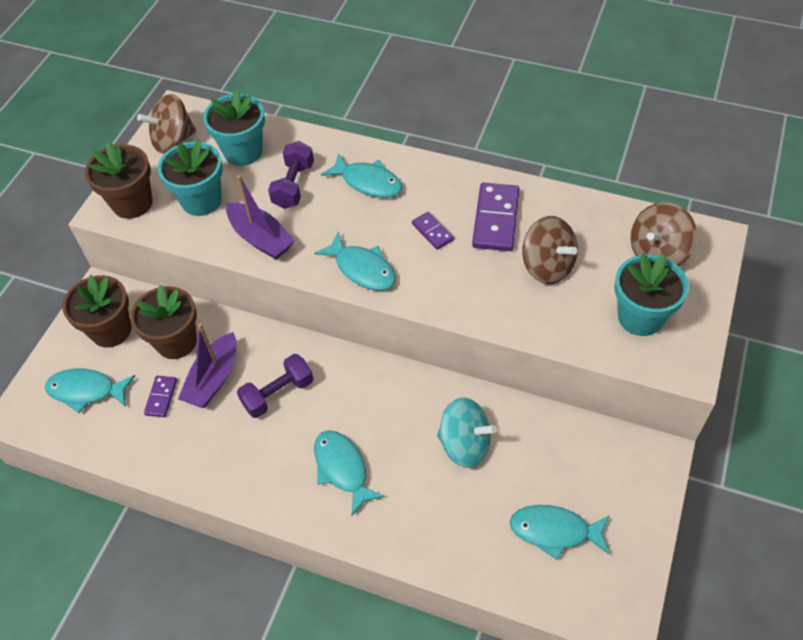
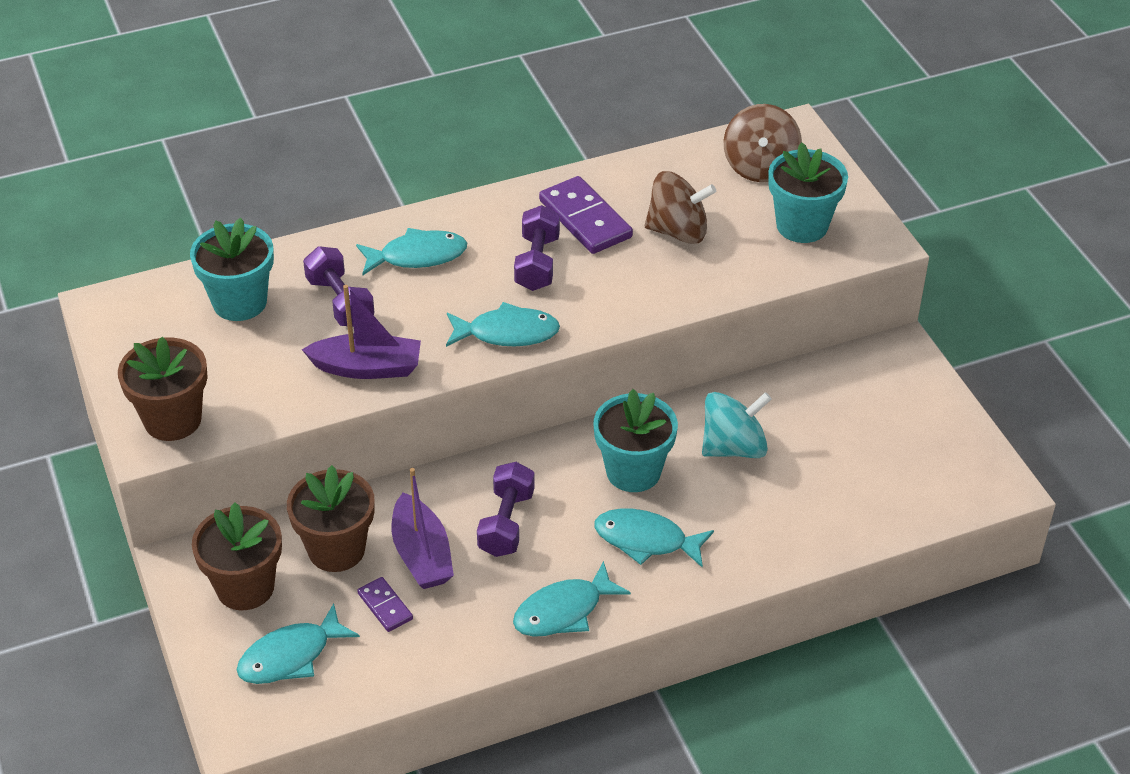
camera: 45 degrees left, 10 degrees down
brown spinning top [137,94,196,154] -> none
turquoise flower pot [158,140,223,216] -> turquoise flower pot moved to [594,389,678,492]
purple domino [412,211,454,250] -> purple dumbbell [514,205,560,291]
turquoise fish [510,505,610,560] -> turquoise fish moved to [513,561,631,637]

